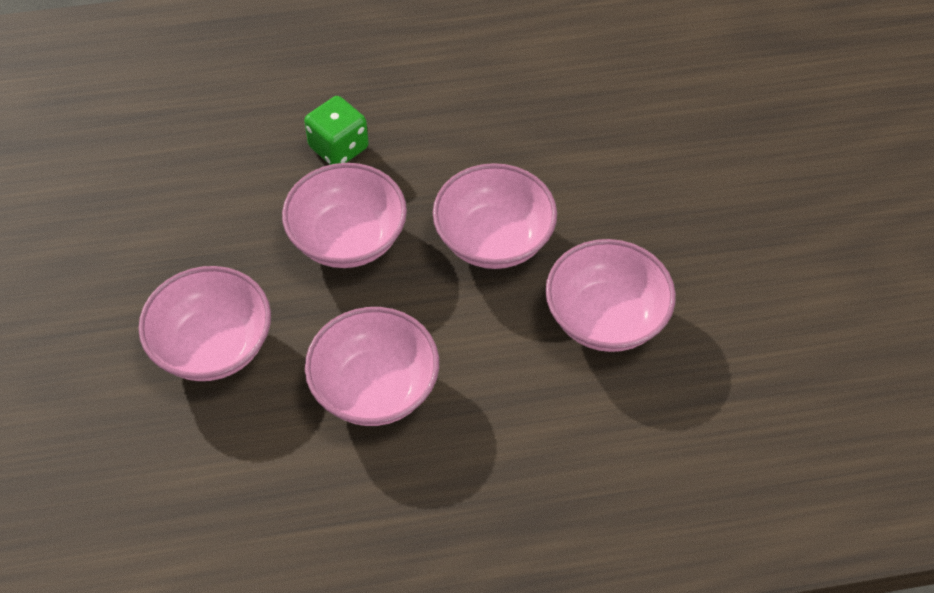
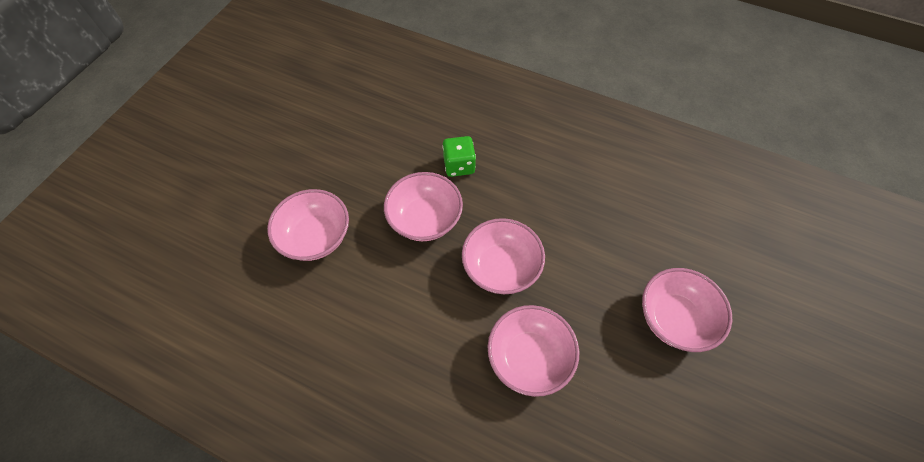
camera: 35 degrees right, 5 degrees up
pink bowl [305,307,439,426] -> pink bowl moved to [642,268,732,352]

